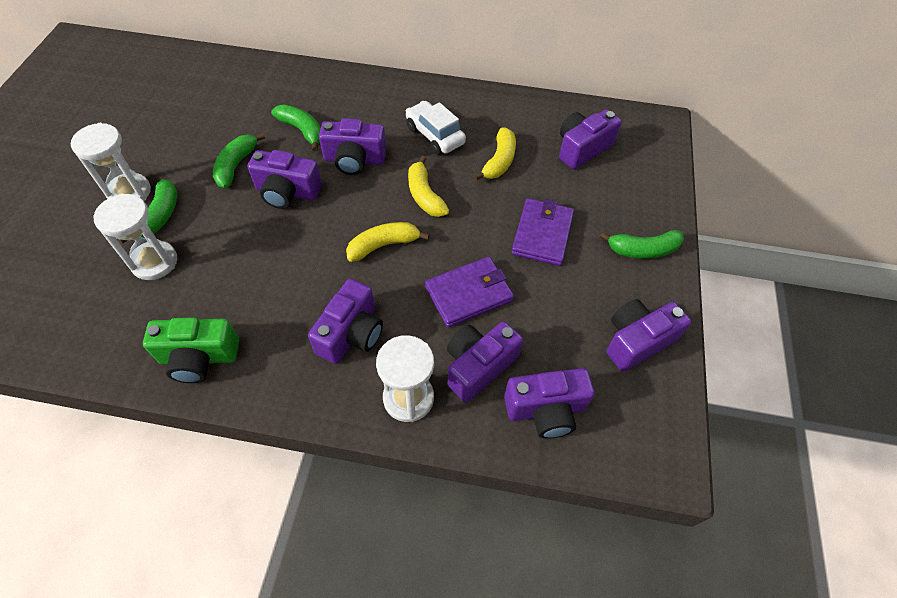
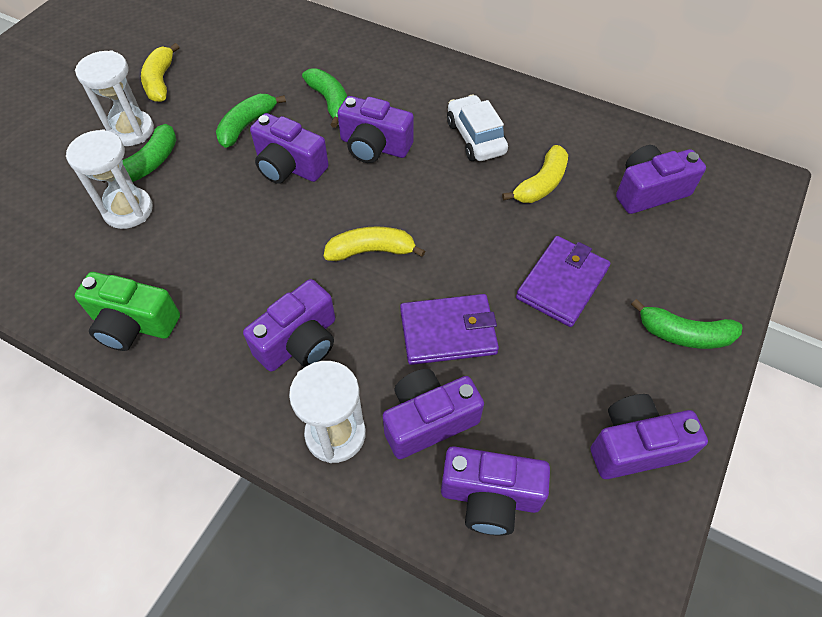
camera: 20 degrees right, 0 degrees up
yellow banana [408,156,449,217] -> yellow banana moved to [141,43,179,102]

